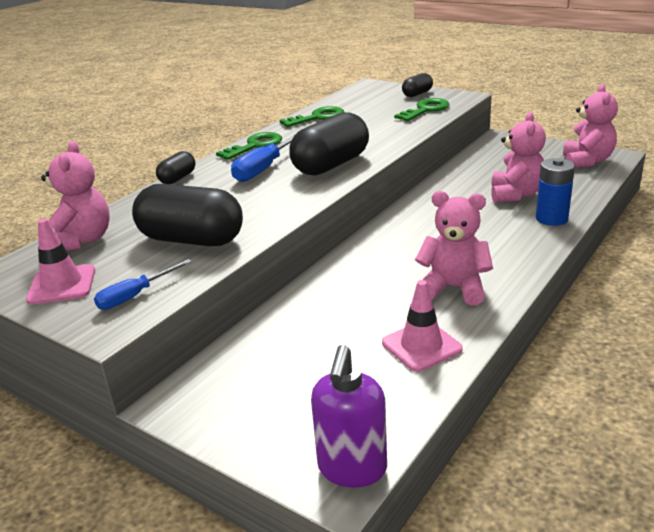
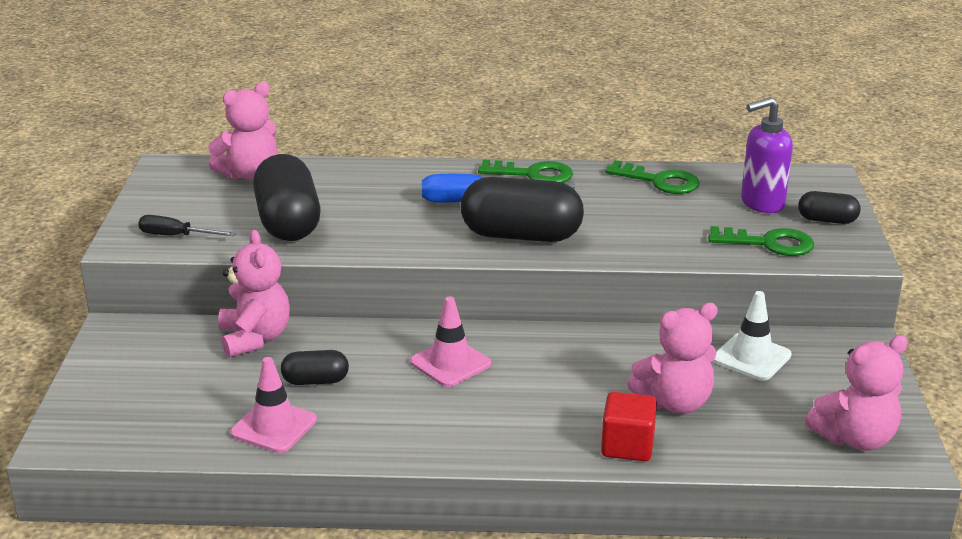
camera: 55 degrees right, 0 degrees up
pink traffic cone [26,219,95,305] -> pink traffic cone moved to [410,297,491,387]
blue screwdriver [94,259,192,310] -> black screwdriver [138,215,236,236]
black capsule [156,151,196,184] -> black capsule moved to [281,350,349,385]
purple soap dispenser [311,345,387,487] -> purple soap dispenser moved to [741,97,793,213]
pink teddy bear [415,191,493,305] -> pink teddy bear moved to [218,230,290,357]
blue battery [536,158,575,226] -> red cube [601,392,657,461]
none -> white traffic cone [713,291,792,381]

